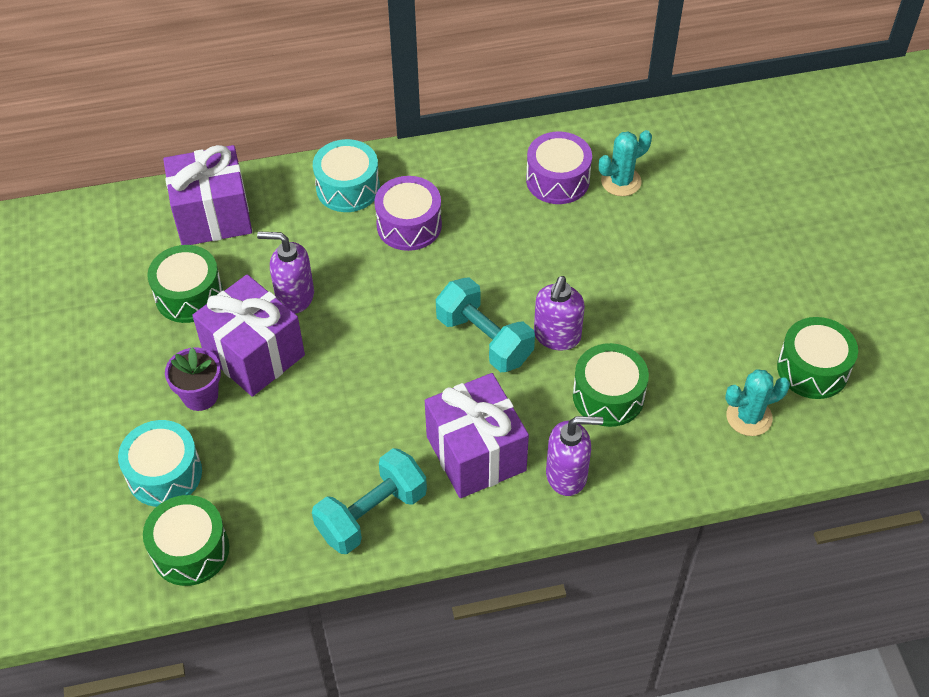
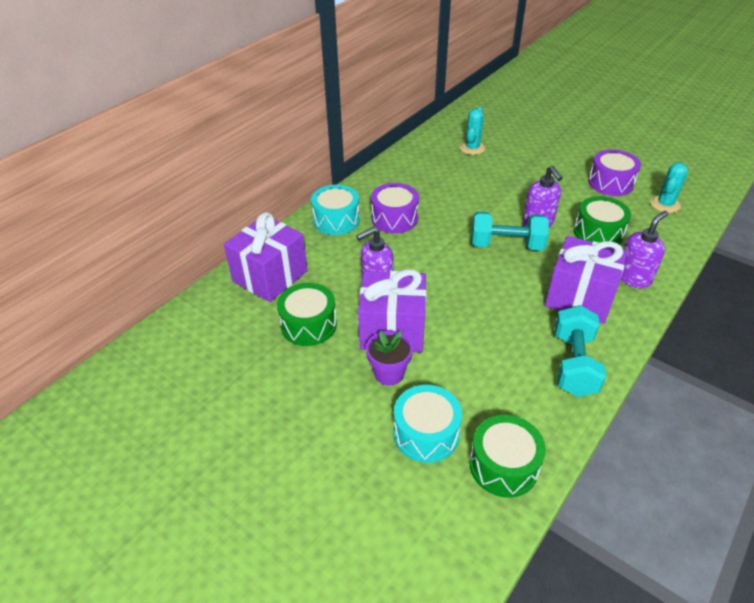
camera: 40 degrees left, 10 degrees down
purple drum [526,132,592,204] -> purple drum moved to [588,149,641,196]
green drum [777,317,858,399] -> none

